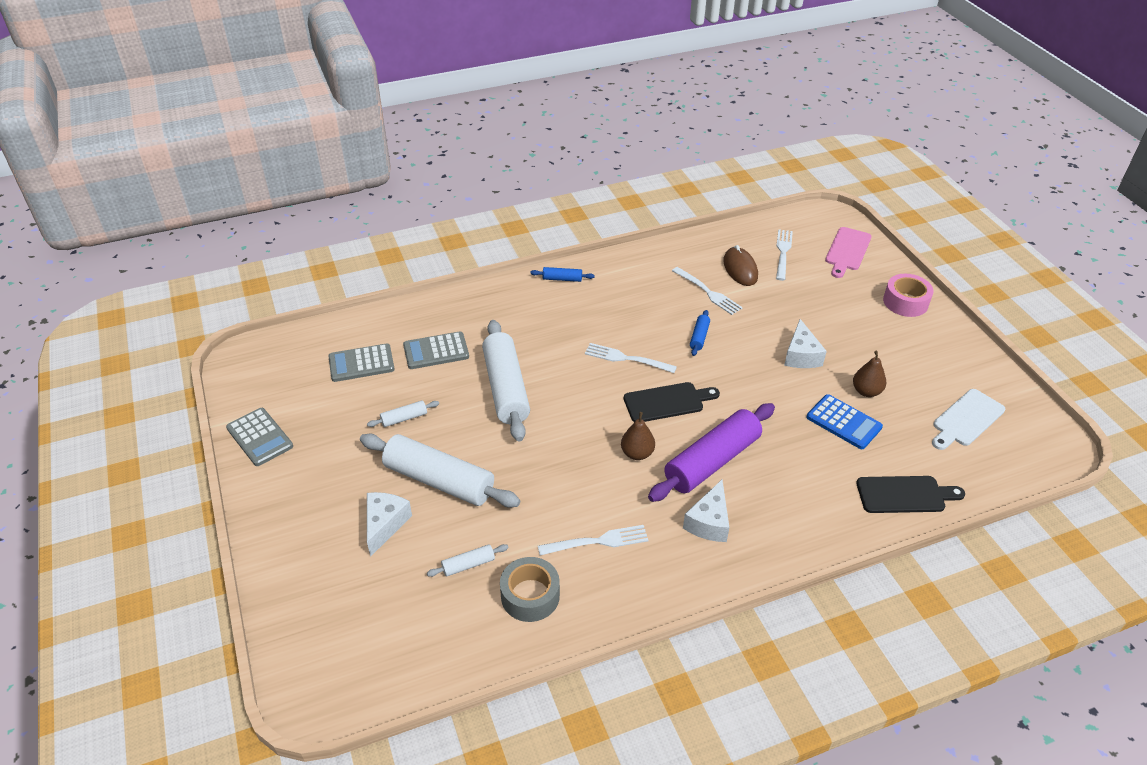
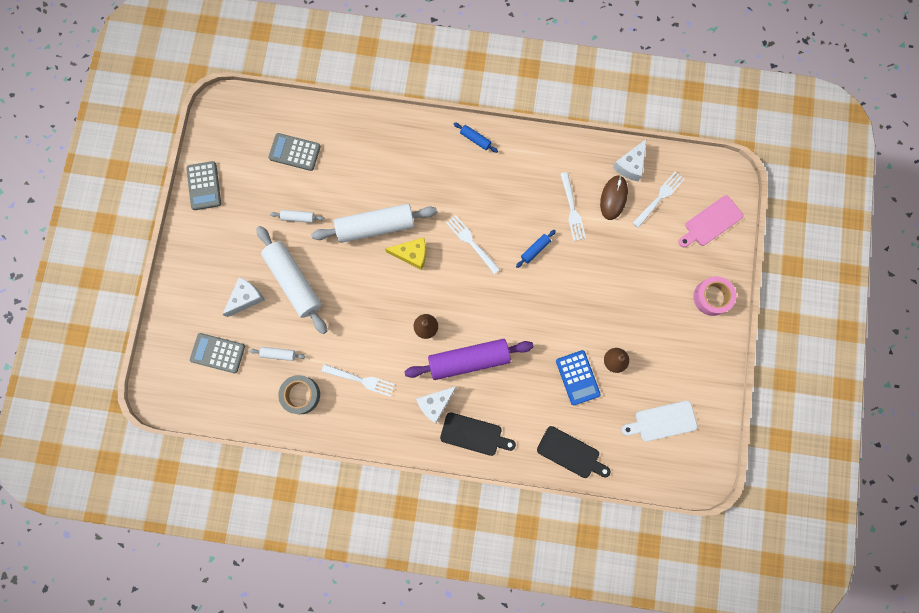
camera: 30 degrees right, 35 degrees up
grey calculator [403,331,469,369] -> grey calculator moved to [190,333,245,373]
white rolling pin [482,320,530,442] -> white rolling pin turned 60 degrees clockwise [311,204,437,243]
black cutting board [624,382,720,422] -> black cutting board moved to [440,412,516,456]
white cheese [784,319,827,368] -> white cheese moved to [613,139,646,181]
none -> yellow cheese [385,238,426,270]

